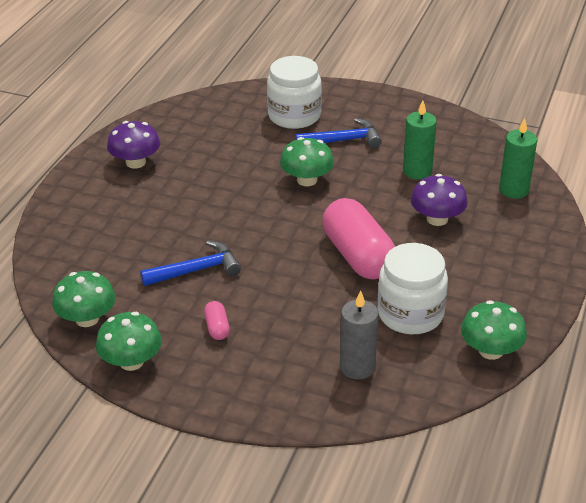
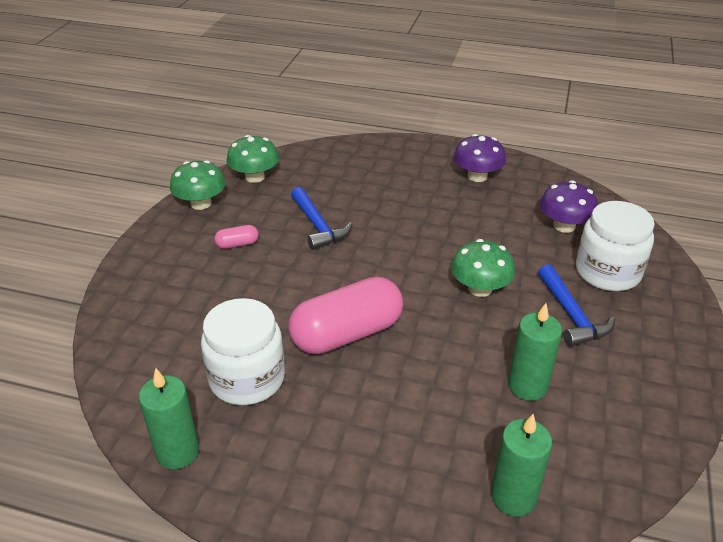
camera: 85 degrees right, 0 degrees up
grey candle [340,291,379,379] -> none
purple mushroom [411,174,468,226] -> purple mushroom moved to [540,180,598,233]
green mushroom [461,300,527,360] -> green candle [139,368,199,469]

